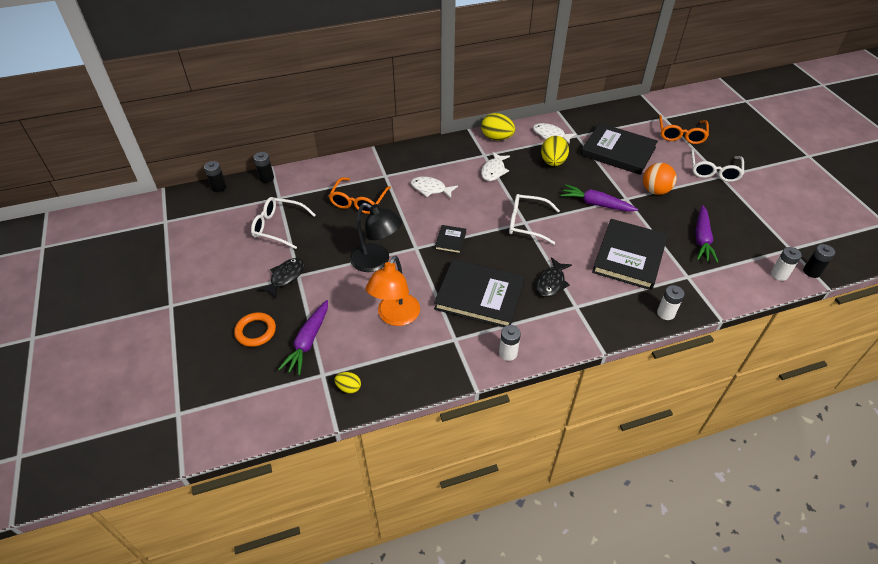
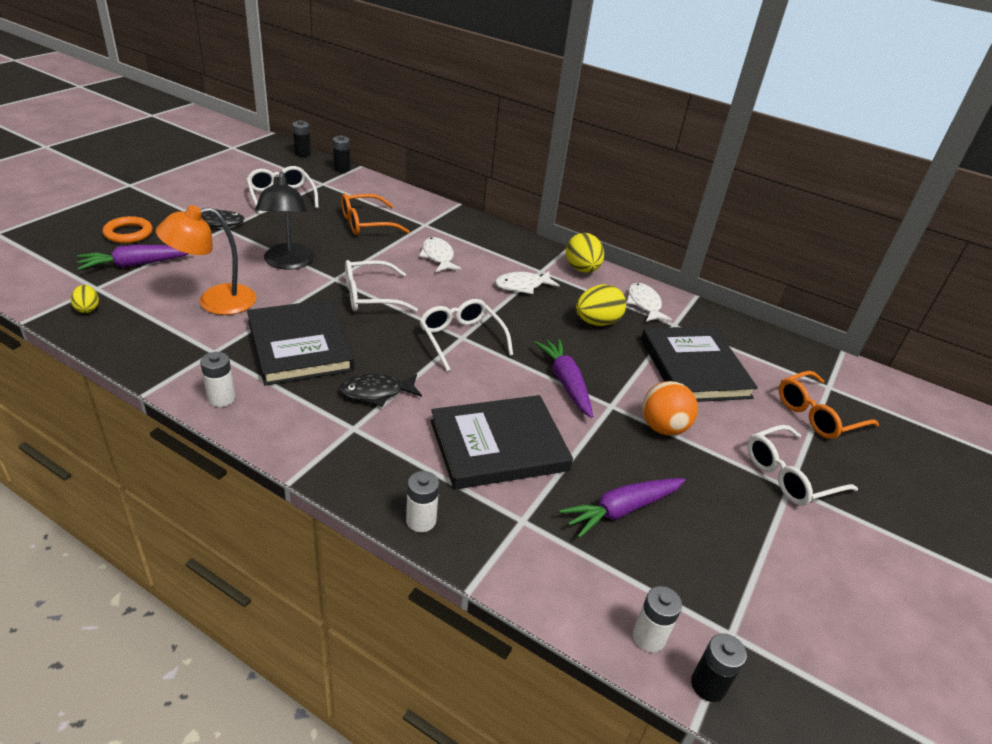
camera: 45 degrees right, 10 degrees down
black book [435,225,466,254] -> white glasses [345,260,418,312]

